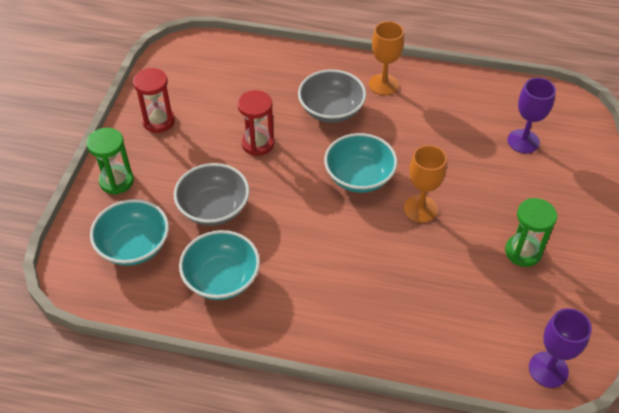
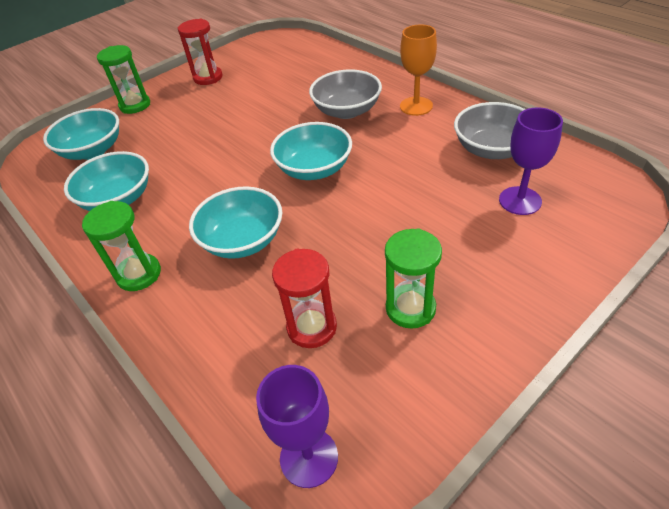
camera: 40 degrees right, 5 degrees down
grey bowl [174,163,249,226] -> grey bowl moved to [454,102,526,159]
red hourglass [238,90,274,156] -> red hourglass moved to [272,249,337,348]
orange goblet [404,145,447,223] -> none
none -> green hourglass [82,201,161,291]
none -> turquoise bowl [189,186,282,259]

